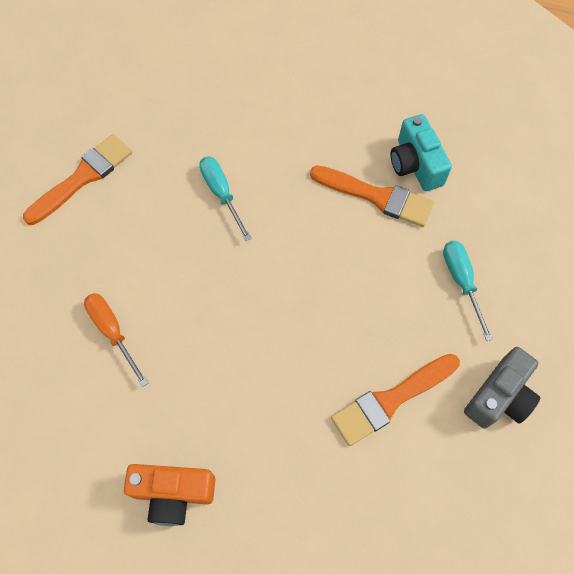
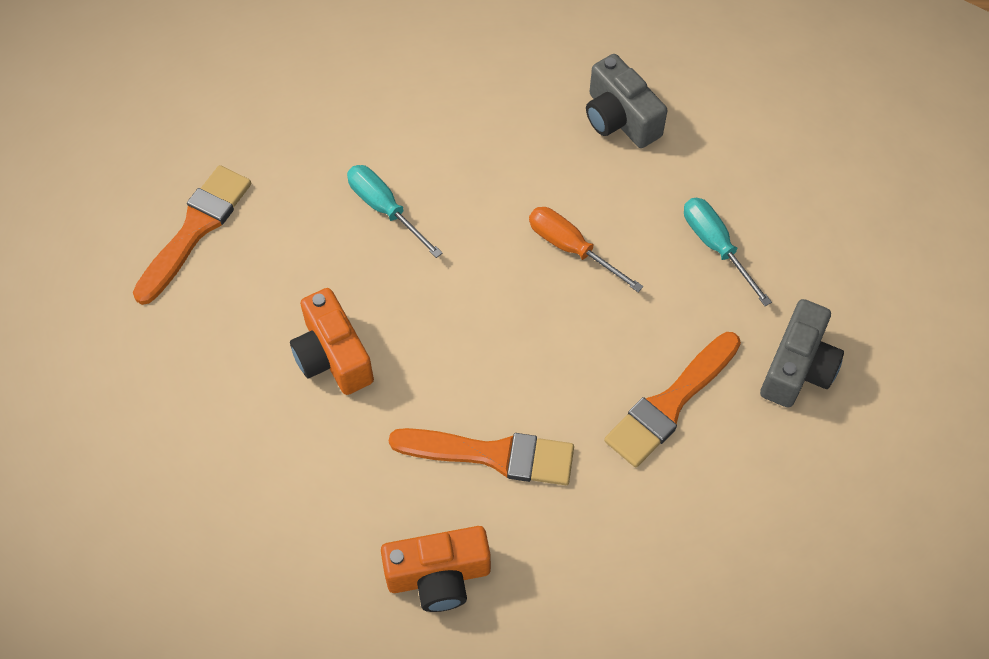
camera: 15 degrees left, 5 degrees down
orange screwdriver [84,293,148,387] -> orange screwdriver moved to [529,207,643,292]
orange brush [310,165,434,227] -> orange brush moved to [389,428,574,485]
turquoise camera [390,114,452,191] -> grey camera [586,54,667,148]
none -> orange camera [290,288,374,395]

